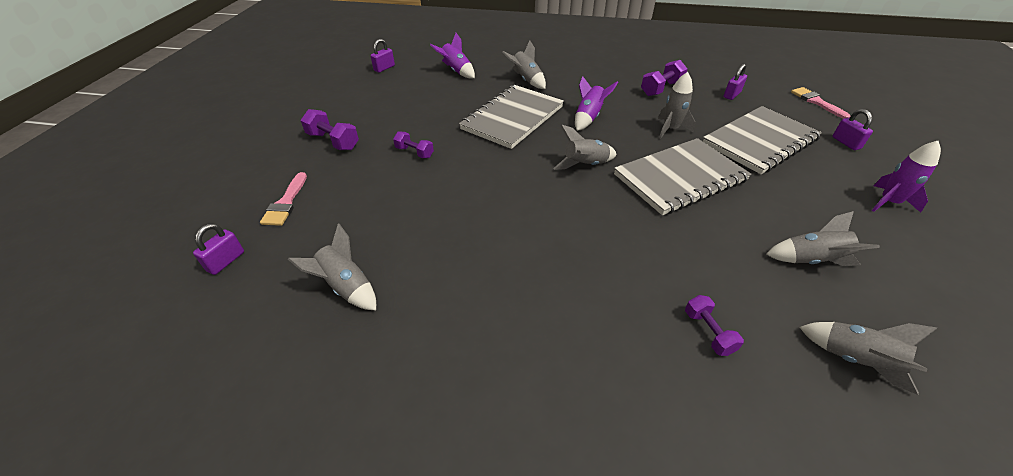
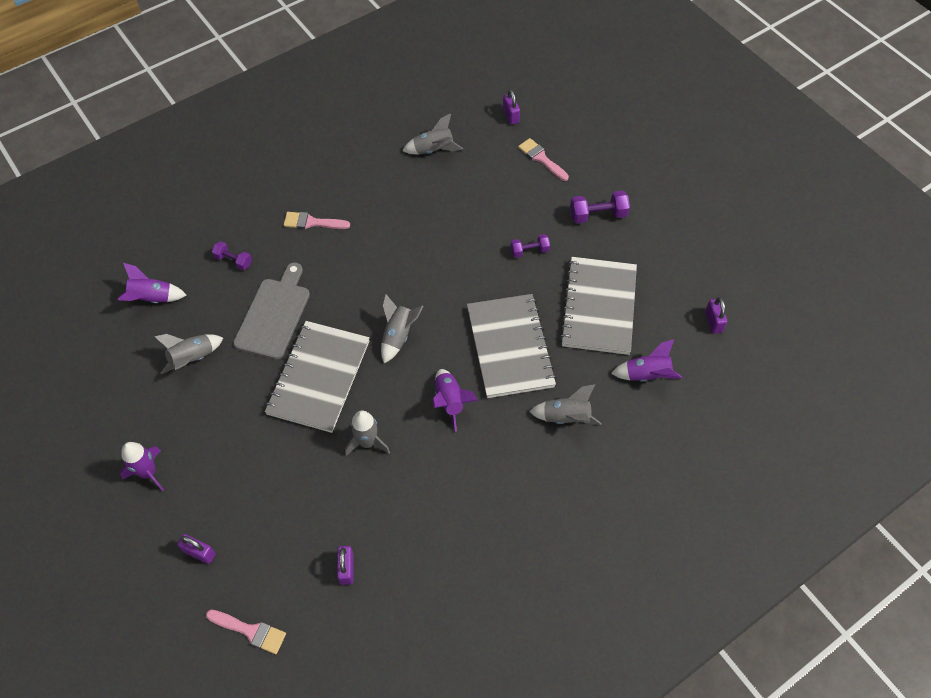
camera: 135 degrees right, 15 degrees up
purple dumbbell [641,60,687,96] -> none
grey notebook [703,106,822,174] -> grey notebook moved to [560,257,637,355]
grey rocket [800,322,937,395] -> purple rocket [118,263,186,303]
none -> grey cutting board [233,263,310,359]
none -> pink brush [284,212,350,229]

